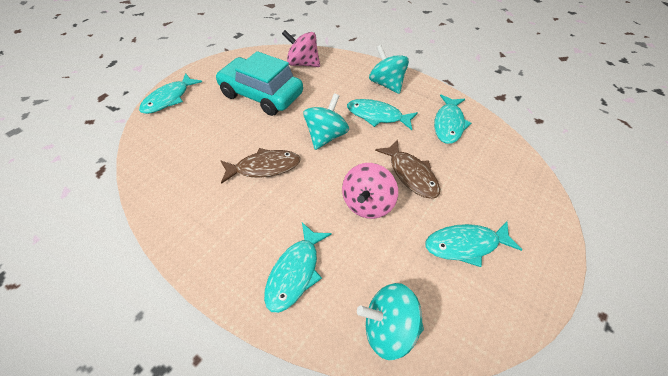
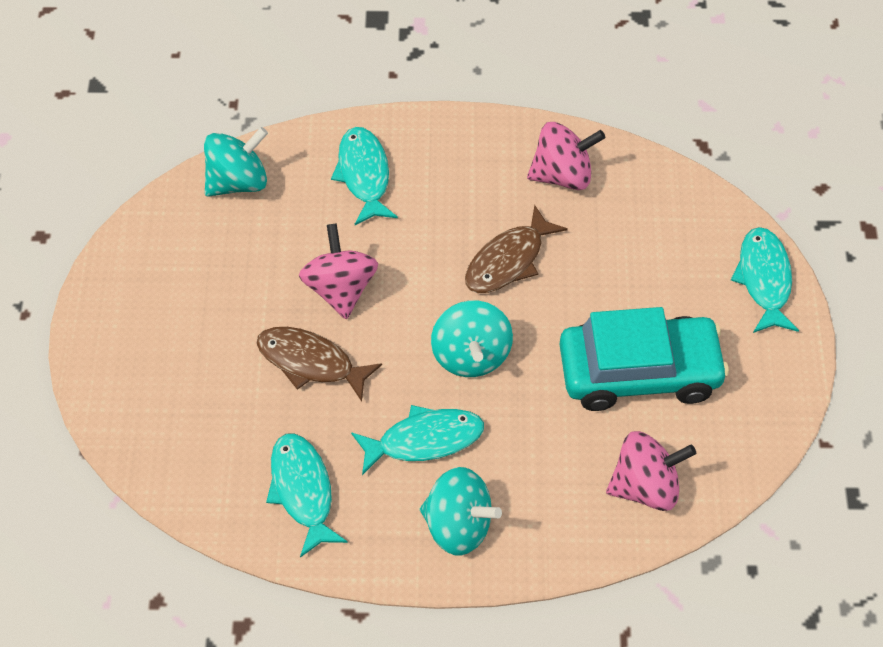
camera: 145 degrees right, 5 degrees up
turquoise fish [425,221,522,267] -> none
none -> pink spinning top [527,122,605,190]

